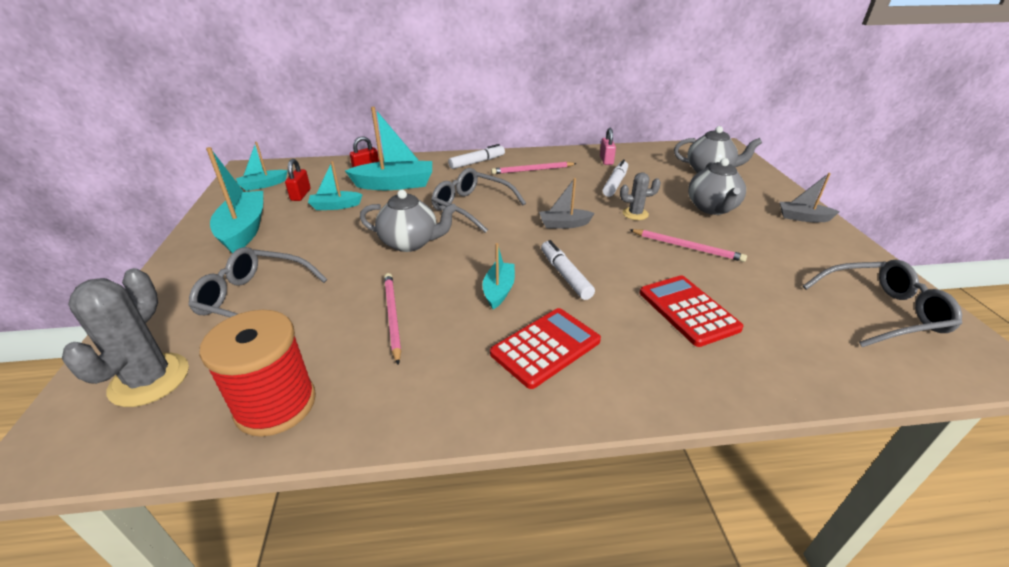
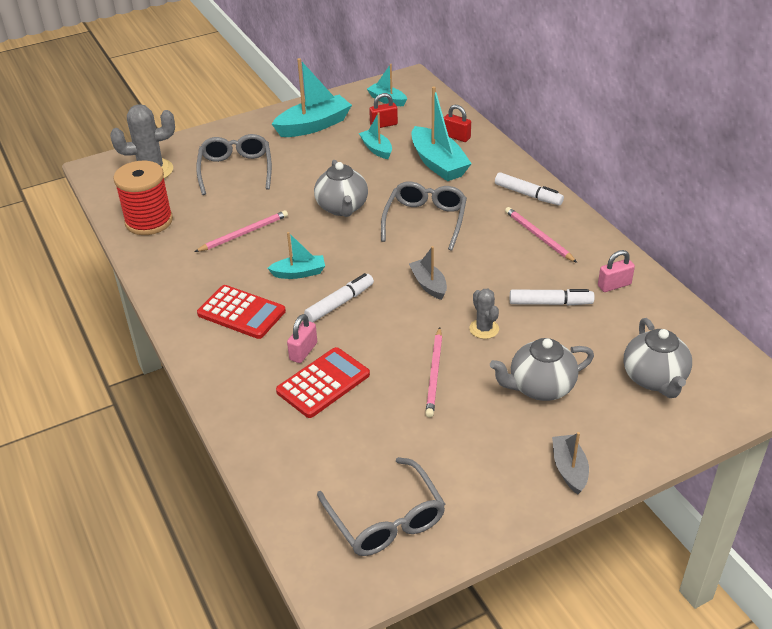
camera: 70 degrees right, 5 degrees up
none -> pink padlock [287,314,317,363]

